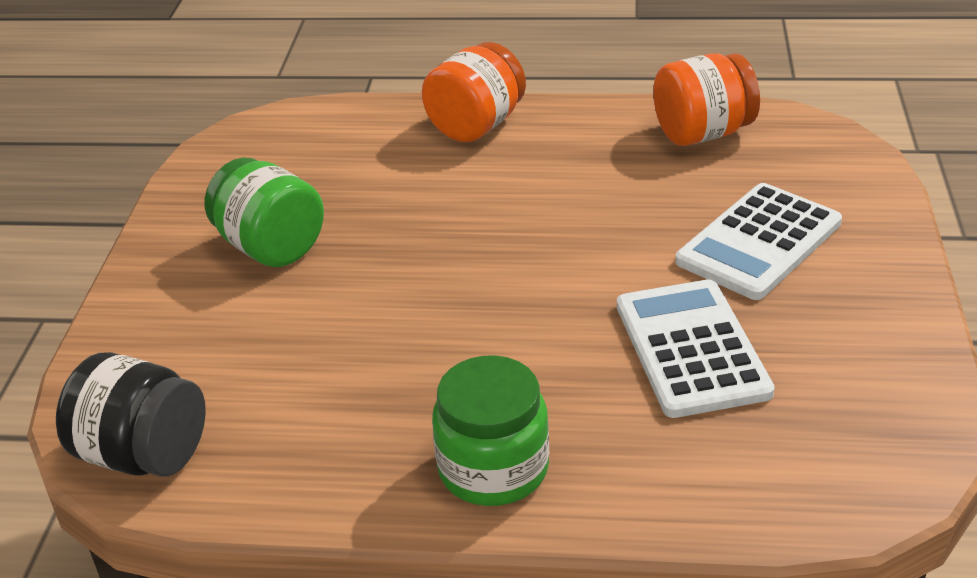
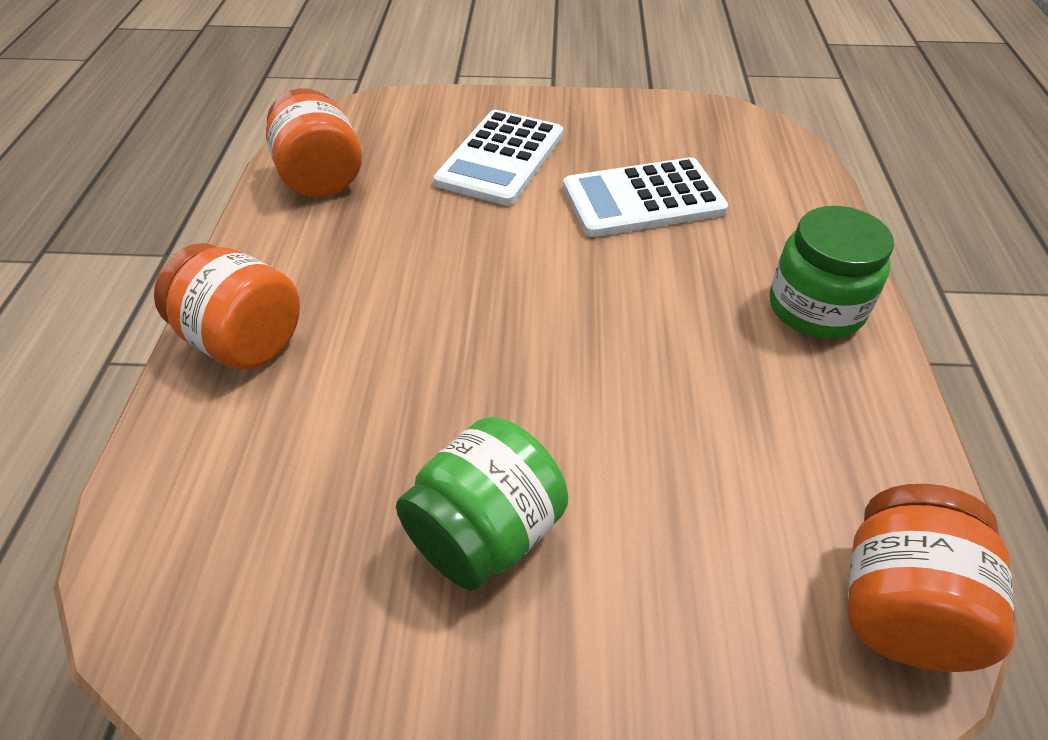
camera: 95 degrees left, 10 degrees up
black jar [56,352,206,477] -> orange jar [847,484,1015,672]
white calculator [675,183,842,300] -> white calculator turned 75 degrees clockwise [434,110,563,206]

